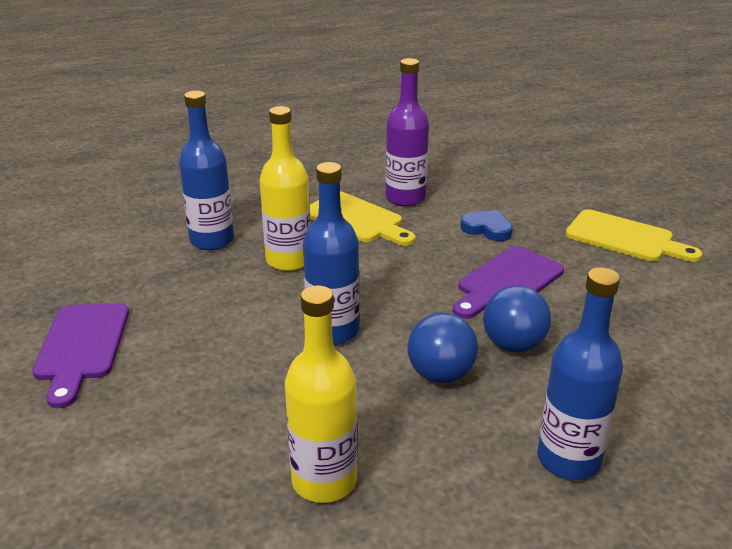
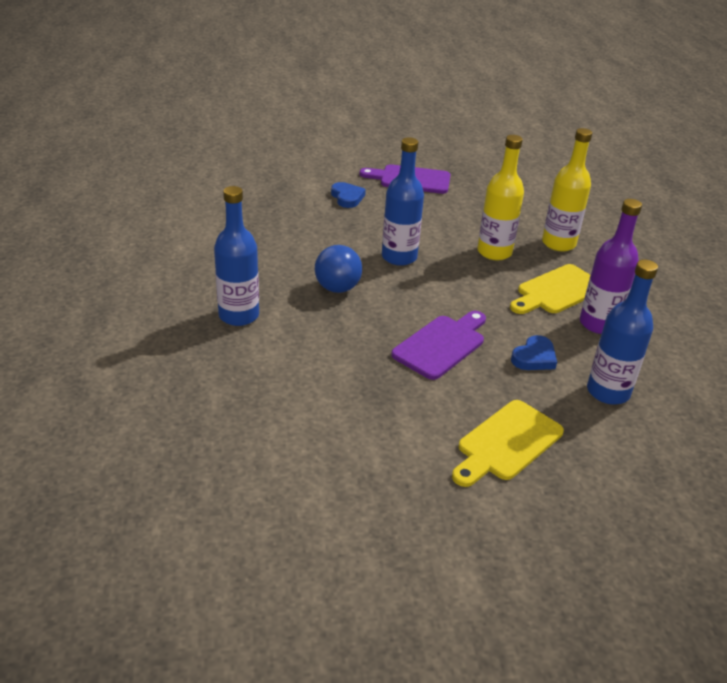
camera: 100 degrees right, 5 degrees up
blue bottle [179,91,234,250] -> blue bottle moved to [587,259,658,405]
yellow bottle [285,285,357,503] -> yellow bottle moved to [542,128,592,252]
purple cutting board [453,246,564,319] -> purple cutting board turned 75 degrees clockwise [391,311,486,380]
blue ball [483,285,551,353] -> none
none -> blue heart [331,182,366,208]

